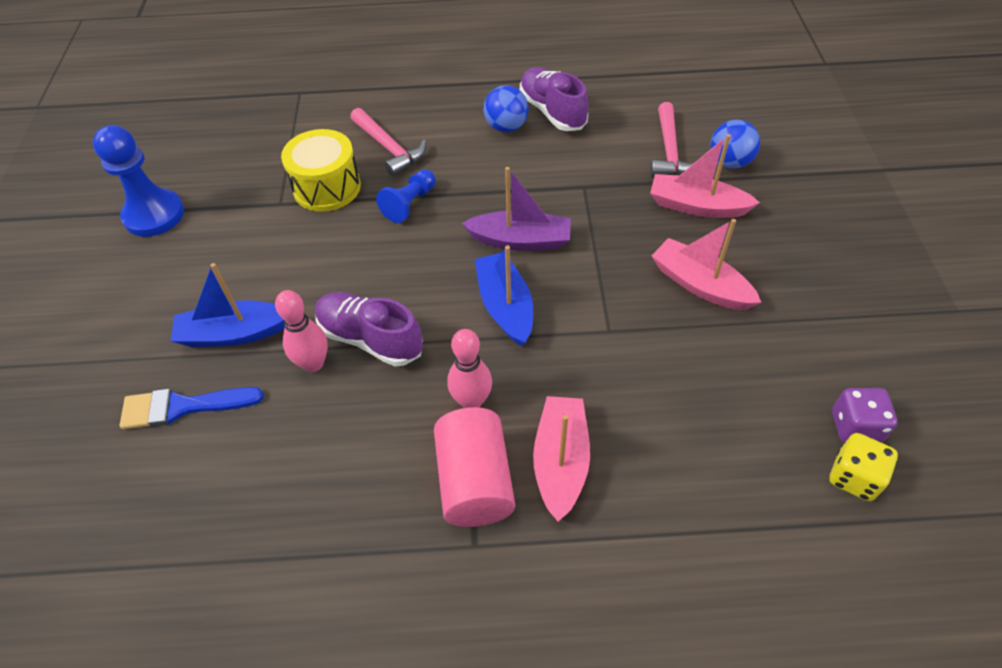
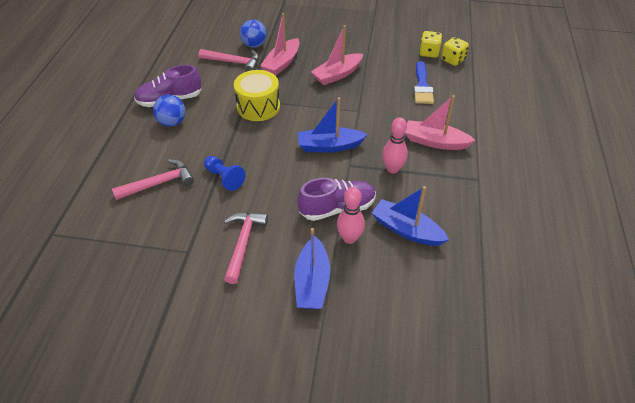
camera: 80 degrees left, 5 degrees down
blue pawn [93,125,184,237] -> none
blue brush [120,387,264,429] -> blue brush moved to [414,61,434,104]
yellow drum [281,129,361,212] -> yellow drum moved to [234,70,280,121]
purple shoe [315,292,423,366] -> purple shoe turned 150 degrees counterclockwise [298,178,376,221]
pink cylinder [434,407,515,527] -> none
purple boat [461,167,571,250] -> none
purple dice [832,388,898,443] -> yellow dice [419,31,442,58]
none -> pink hammer [224,212,268,284]
none -> blue boat [372,186,449,246]

